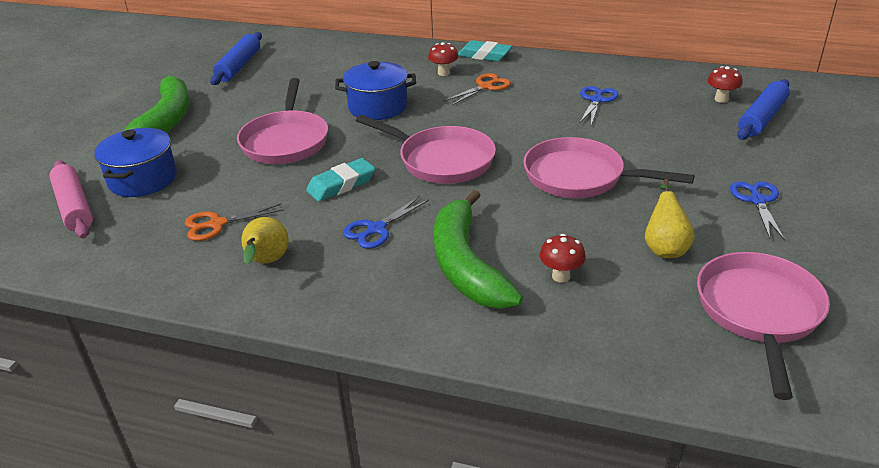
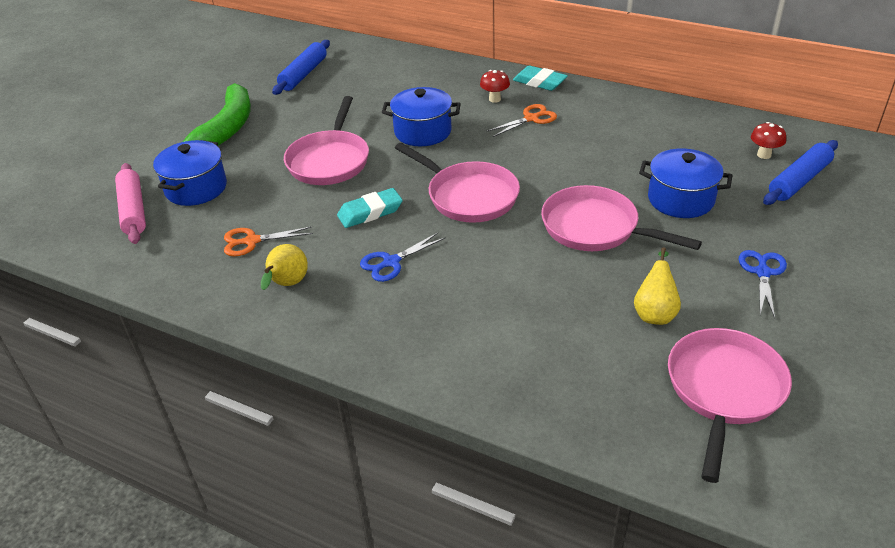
camera: 10 degrees right, 5 degrees up
green banana [434,190,523,309] -> none
red mushroom [540,234,586,282] -> none
blue scissors [579,86,619,125] -> none
none -> blue pot [639,148,733,218]

